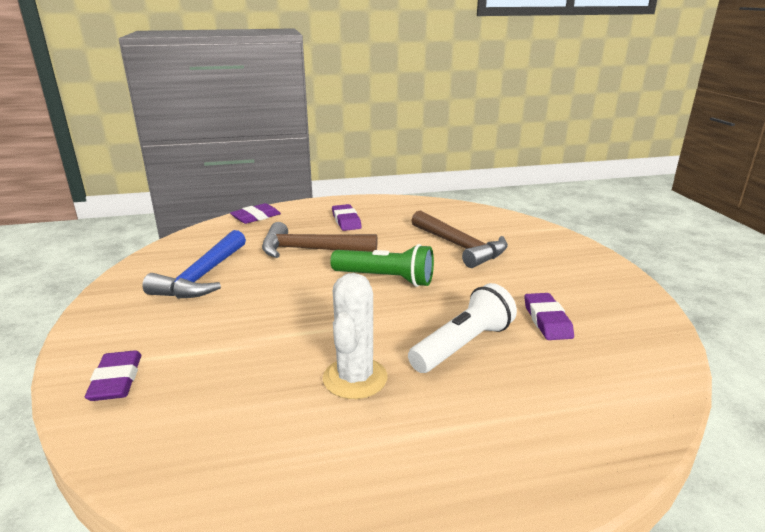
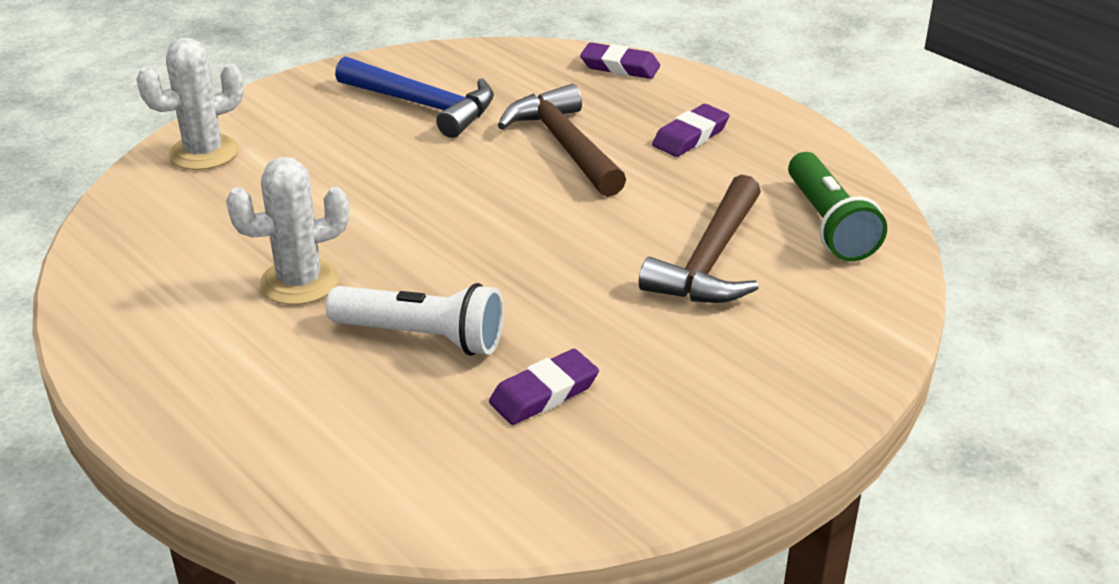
camera: 60 degrees right, 10 degrees up
purple eraser [85,350,141,401] -> white cactus [136,38,244,170]
blue hammer [142,230,246,298] -> blue hammer turned 135 degrees counterclockwise [335,56,494,138]
green flashlight [330,244,434,287] -> green flashlight moved to [788,152,887,261]

